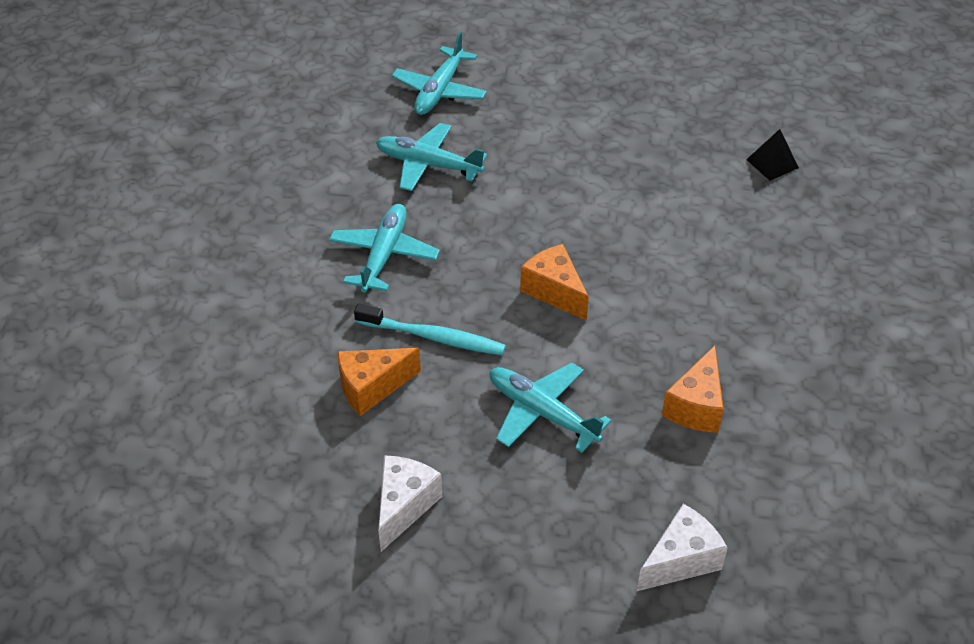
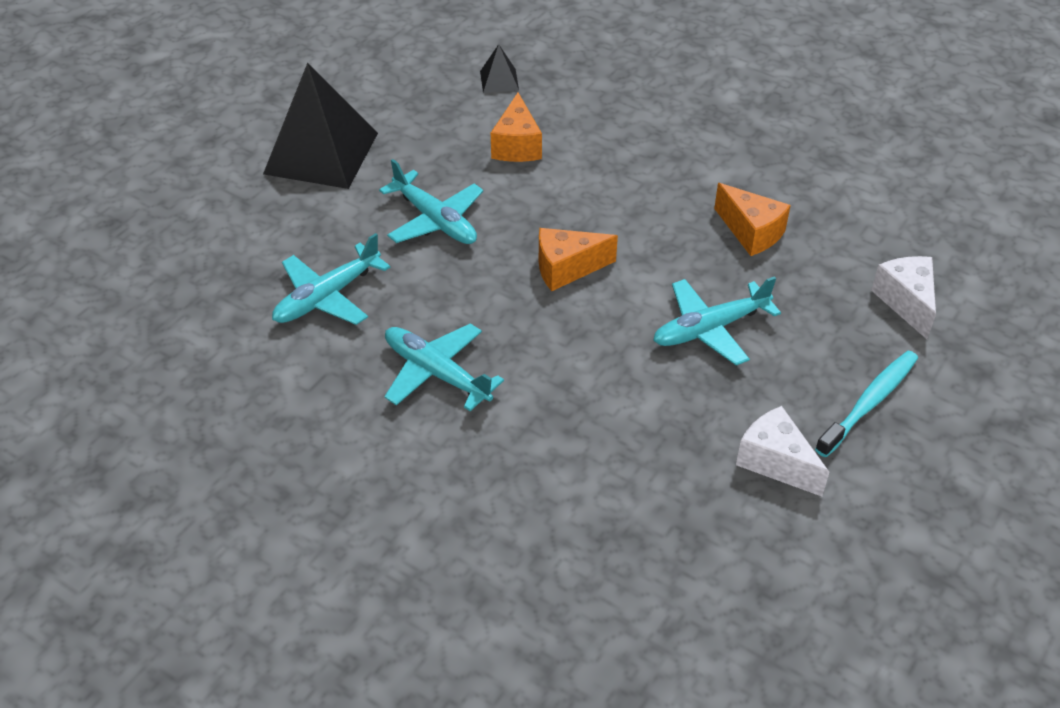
camera: 65 degrees left, 0 degrees up
orange cheese [337,348,421,416] -> orange cheese moved to [491,93,542,162]
turquoise toothbrush [354,304,506,355] -> turquoise toothbrush moved to [815,351,918,457]
turquoise plane [392,32,487,115] -> turquoise plane moved to [379,159,483,244]
none -> black pyramid [263,63,378,189]

